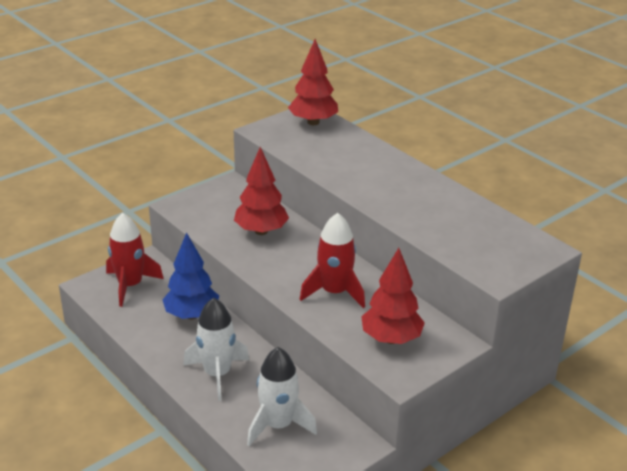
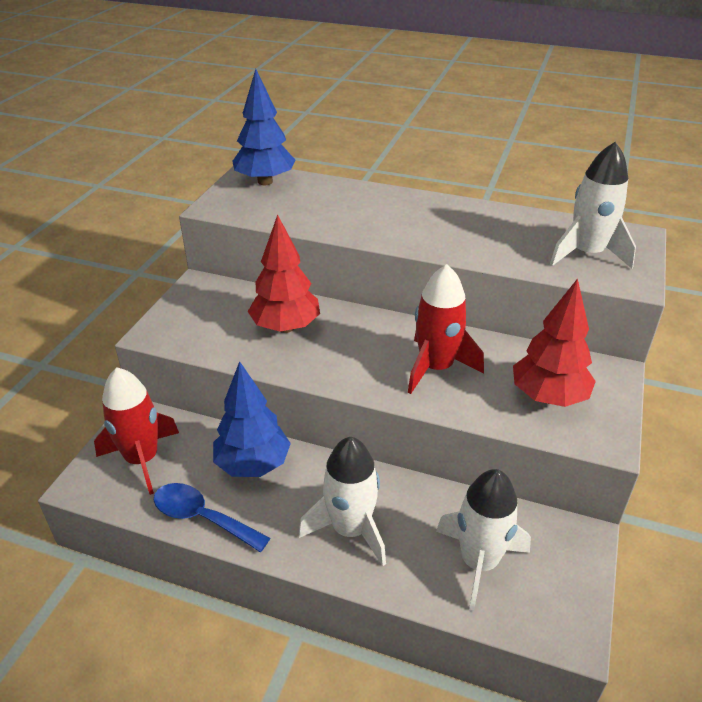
camera: 30 degrees left, 5 degrees up
red tree [288,39,338,125] -> blue tree [232,69,295,185]
none -> blue spoon [154,483,270,552]
none -> white rocket [550,142,636,268]

